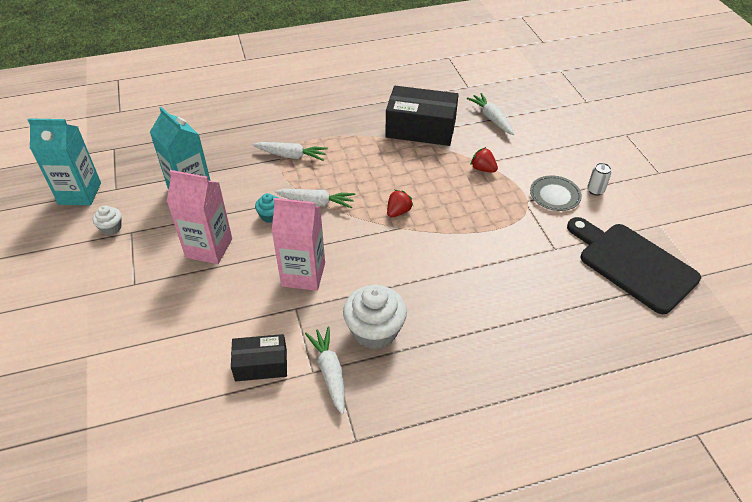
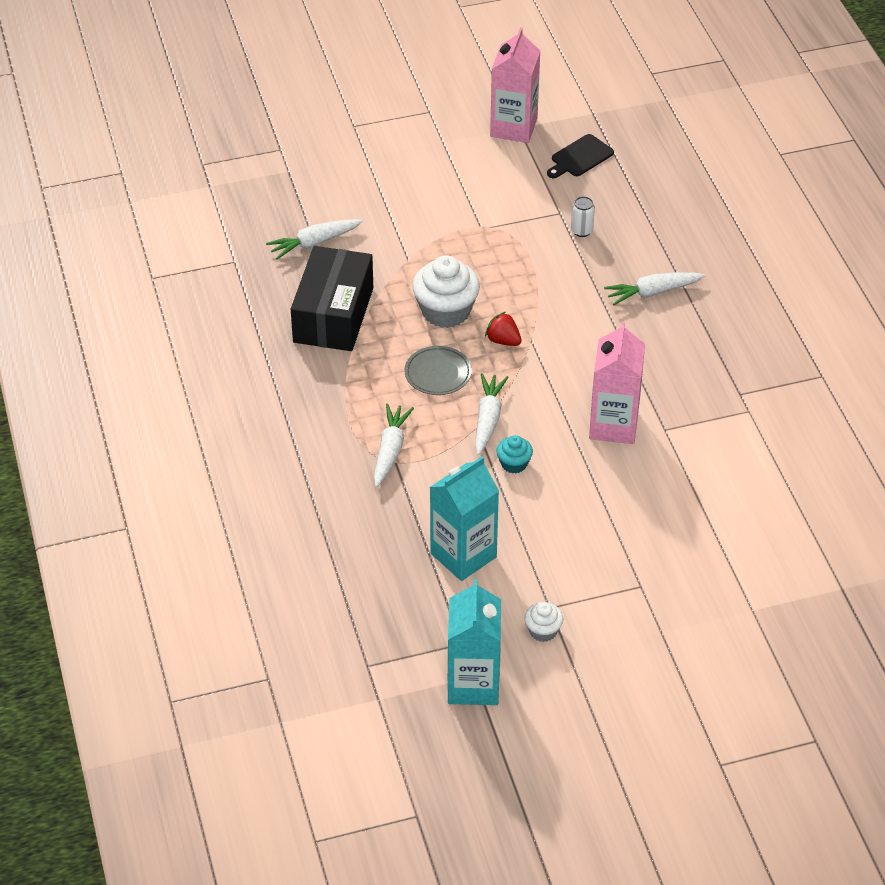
camera: 90 degrees left, 0 degrees up
pink carton [167,170,232,264] -> pink carton moved to [490,27,540,143]
black box [231,334,287,381] -> none
white carrot [305,327,345,415] -> white carrot moved to [604,272,705,306]
white cupcake [343,285,407,350] -> white cupcake moved to [412,255,480,328]
red strawberry [470,147,498,172] -> none
grey plate [530,175,582,211] -> grey plate moved to [404,346,472,395]
black cutting board [567,217,701,314] -> black cutting board [547,134,614,178], size x0.50
white can [587,163,611,196] -> white can moved to [571,196,595,237]

